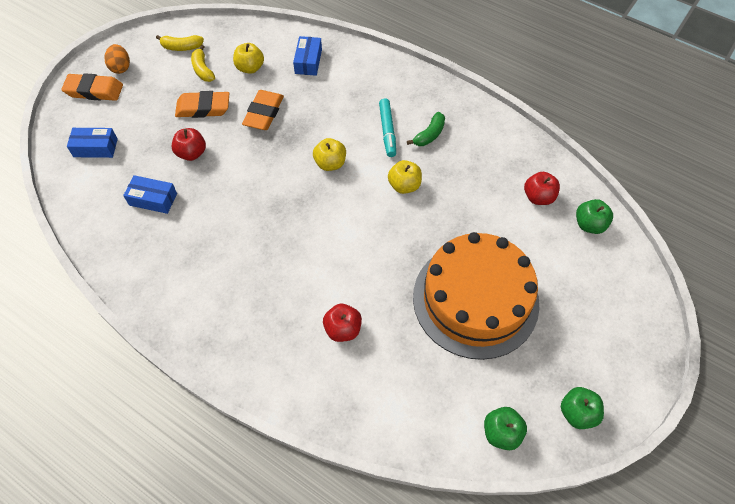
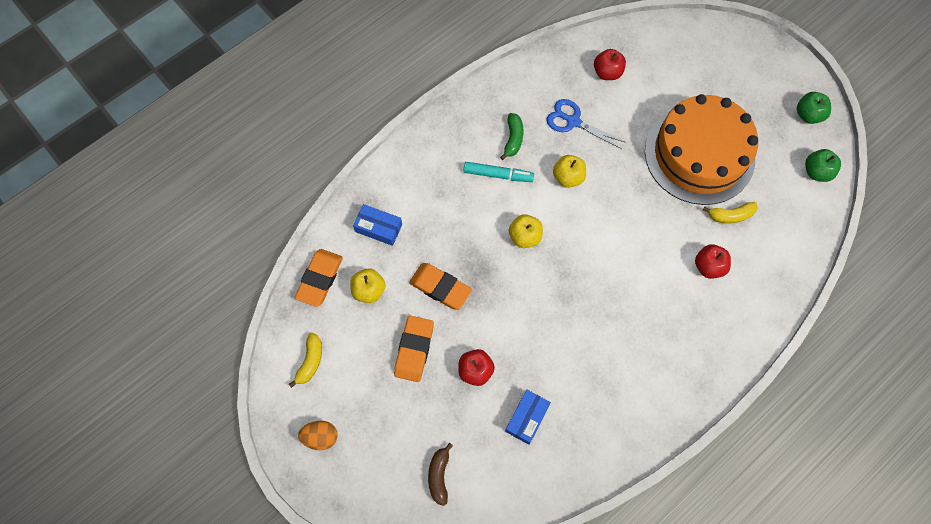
camera: 75 degrees left, 10 degrees up
orange eraser [61,73,123,101] -> orange eraser moved to [295,249,343,307]
blue box [67,128,118,158] -> brown banana [428,442,453,506]
yellow banana [191,45,215,82] -> yellow banana moved to [703,202,758,223]
green banana [407,112,445,146] -> green banana turned 45 degrees clockwise [500,113,524,160]
green apple [576,199,613,234] -> none
none -> blue scissors [546,99,626,149]

